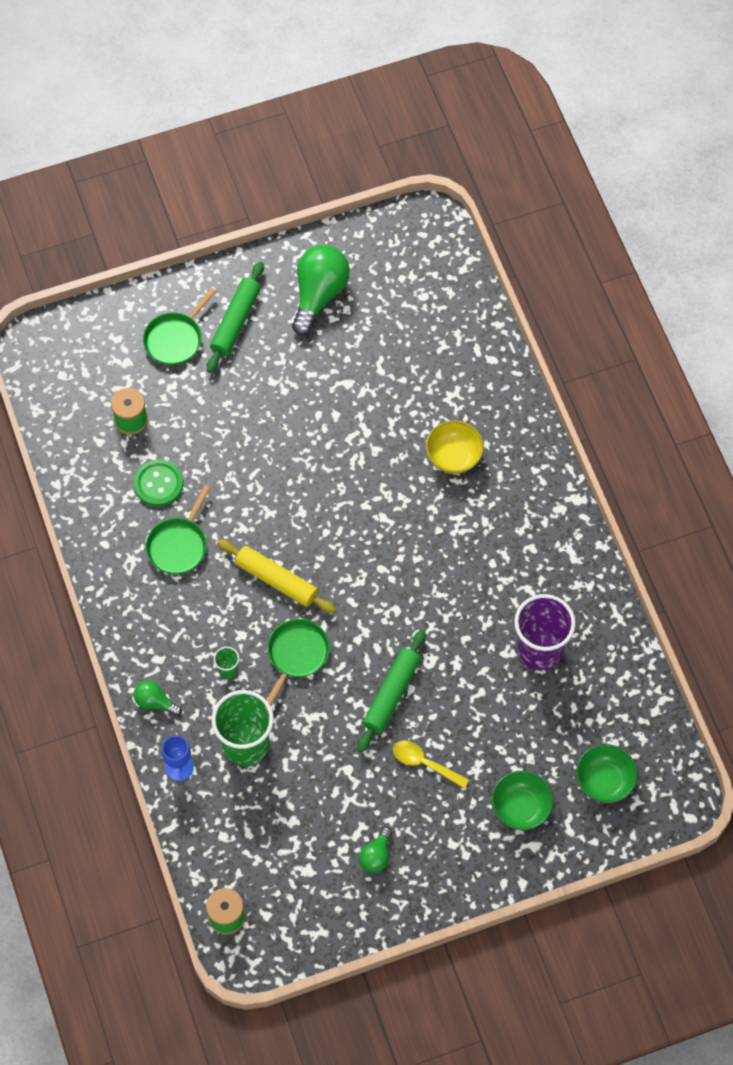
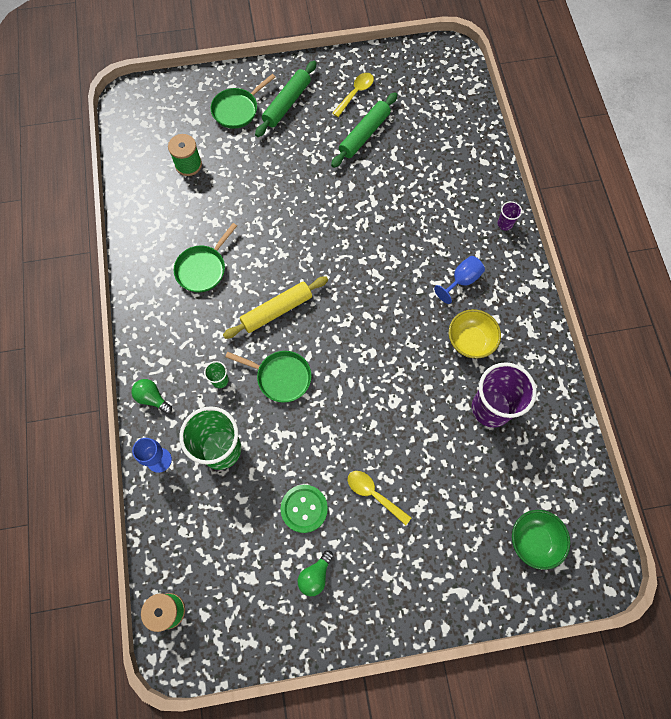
camera: 10 degrees right, 5 degrees up
green button [134,460,183,507] -> green button moved to [281,485,328,533]
yellow rolling pin [217,539,336,614] -> yellow rolling pin turned 75 degrees counterclockwise [223,276,328,339]
green pan [267,619,330,706] -> green pan turned 75 degrees clockwise [225,351,312,403]
green light bulb [292,245,350,336] -> yellow spoon [332,73,374,117]
green rolling pin [357,630,426,753] -> green rolling pin moved to [331,92,398,168]
yellow bowl [426,420,484,474] -> yellow bowl moved to [449,309,501,358]
green bowl [491,771,554,830] -> none
none -> blue goblet [434,256,485,304]
none -> purple cup [498,201,522,231]

